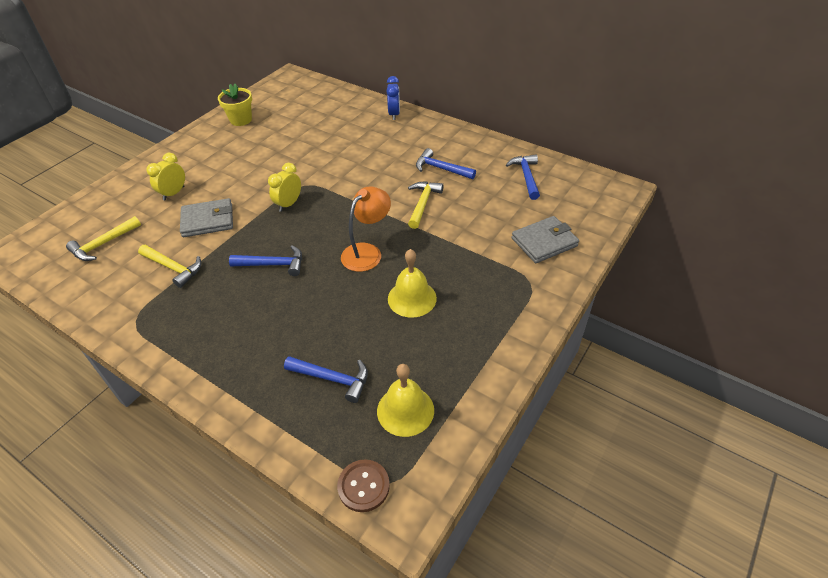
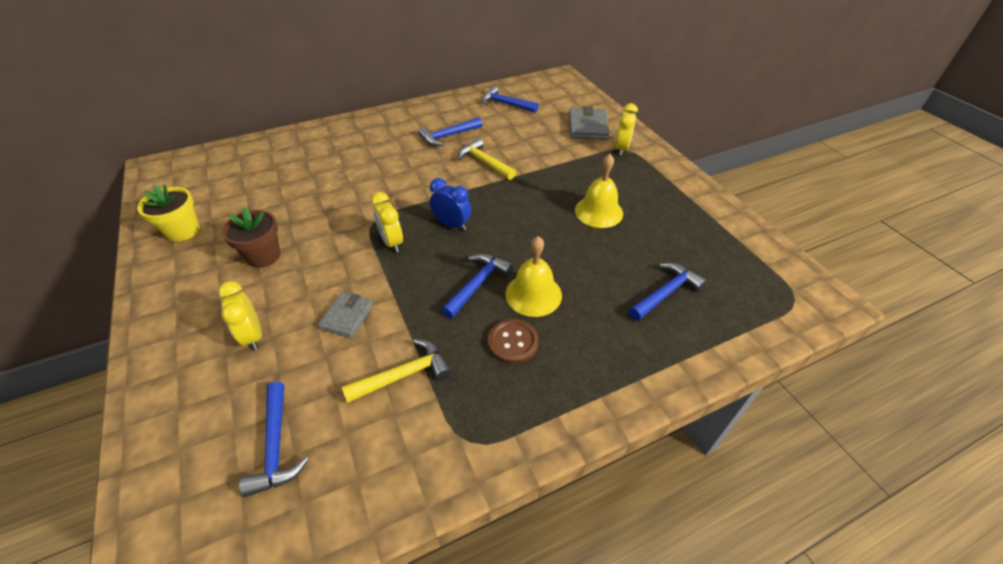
camera: 60 degrees left, 0 degrees up
yellow hammer [66,216,141,261] -> blue hammer [240,382,309,497]
grey wallet [180,198,233,237] -> grey wallet [318,293,373,338], size x0.66
brown button [337,459,390,512] -> brown button moved to [488,319,539,364]
orange lamp [341,186,391,272] -> none
yellow bell [377,364,434,437] -> yellow bell moved to [505,236,562,317]
blue clock [386,76,400,120] -> blue clock moved to [430,178,471,231]
none -> brown flower pot [222,207,281,268]
none -> yellow clock [616,103,638,155]

